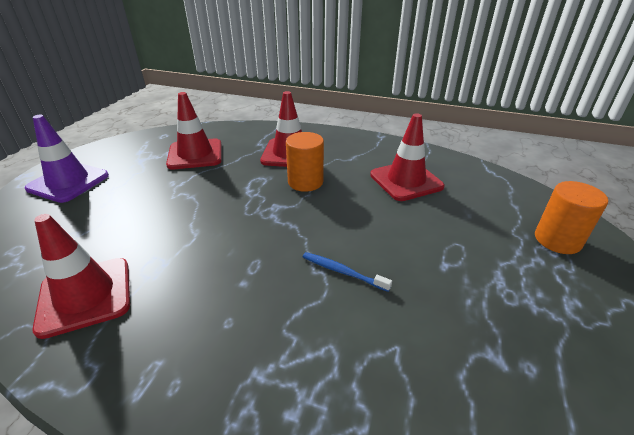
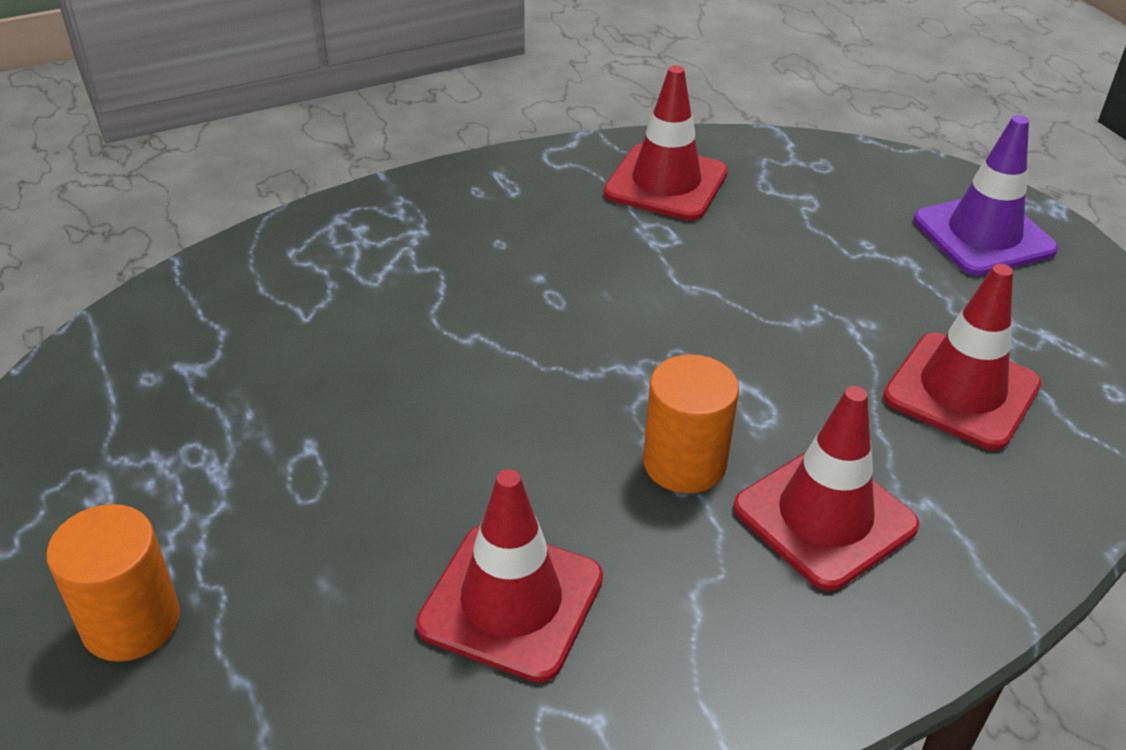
camera: 135 degrees right, 5 degrees up
blue toothbrush [303,252,392,292] -> none

